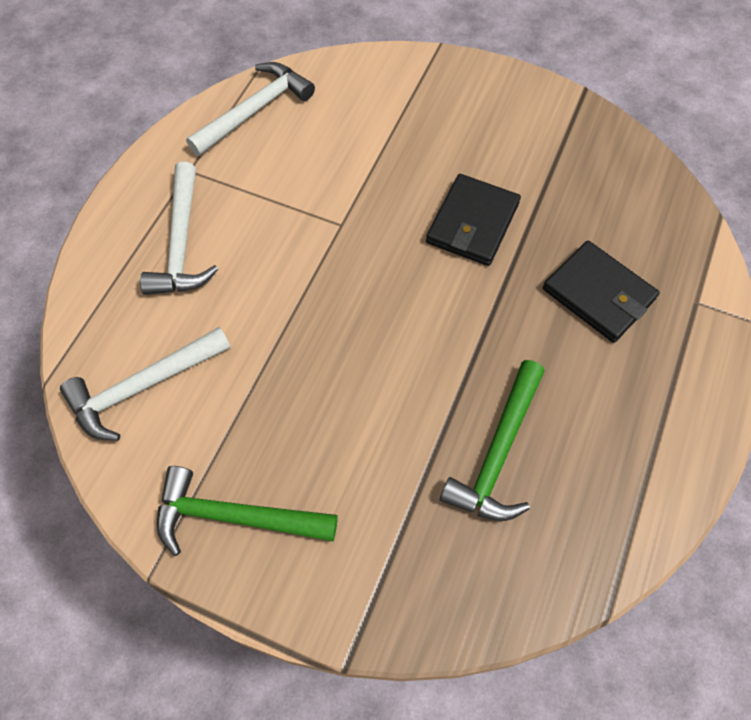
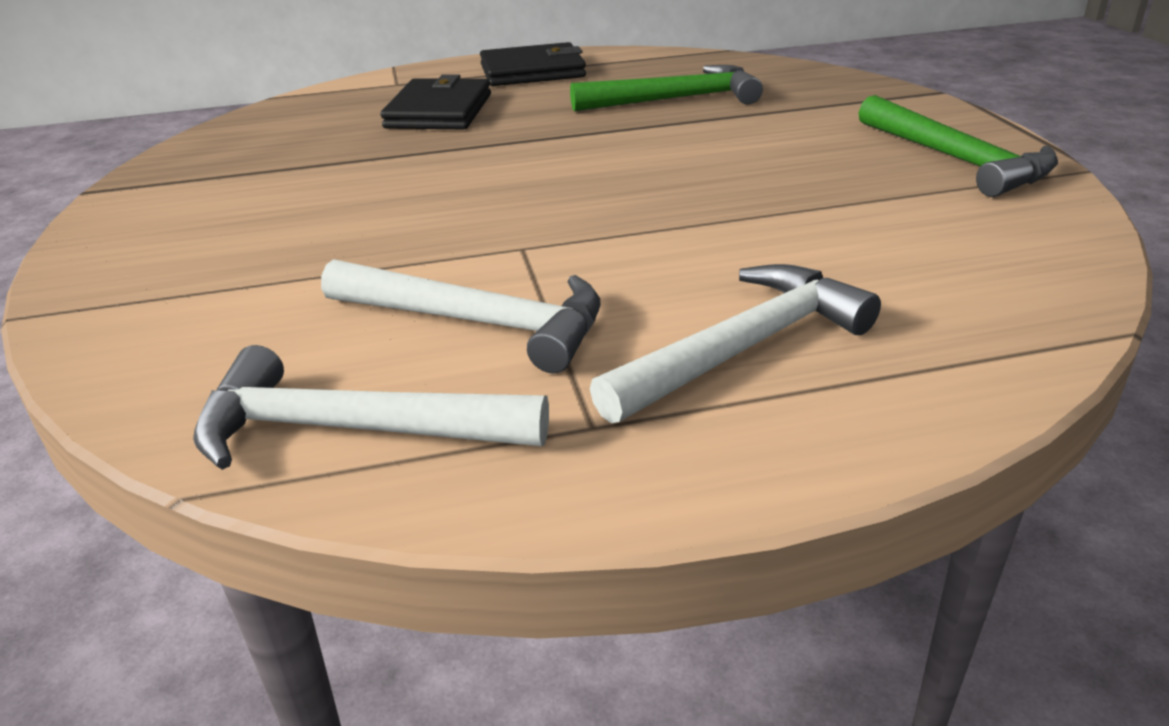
camera: 125 degrees left, 30 degrees down
white hammer [60,327,231,441] -> white hammer moved to [321,259,601,373]
black wallet [426,174,521,266] -> black wallet moved to [480,42,586,86]

